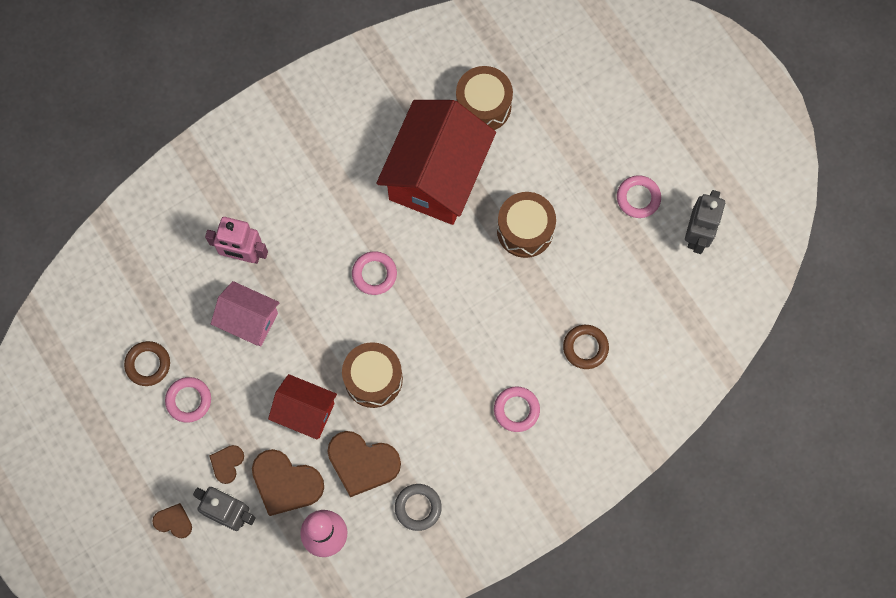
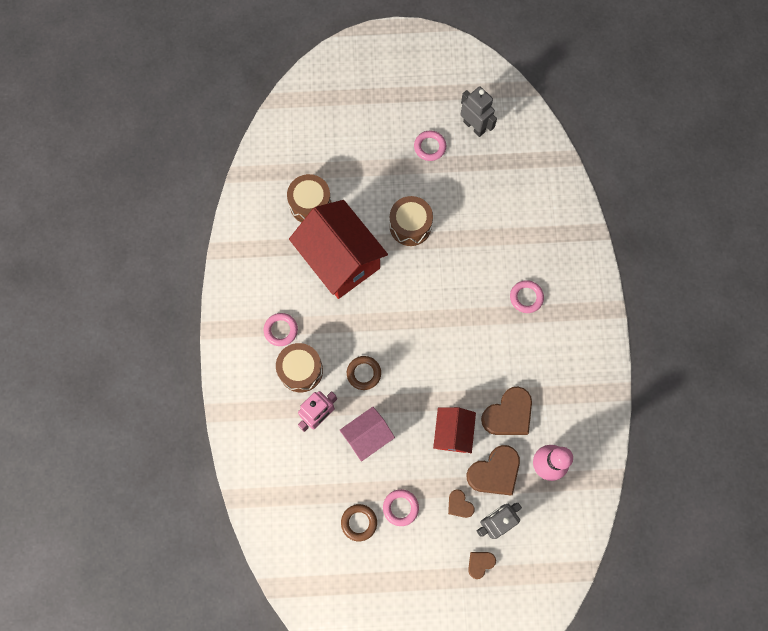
camera: 60 degrees left, 0 degrees up
red house [268,374,337,439] -> red house turned 45 degrees counterclockwise [433,407,476,453]
brown drum [342,342,403,408] -> brown drum moved to [276,343,323,392]
pink ring [352,251,397,295] -> pink ring moved to [264,313,298,346]
grey ring [395,484,442,531] -> none
brown ring [563,325,609,369] -> brown ring moved to [347,356,381,390]

